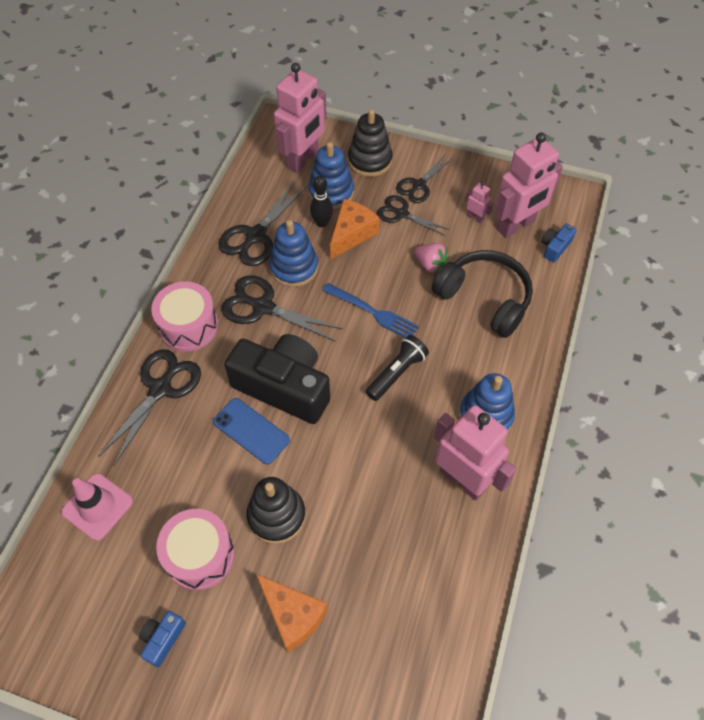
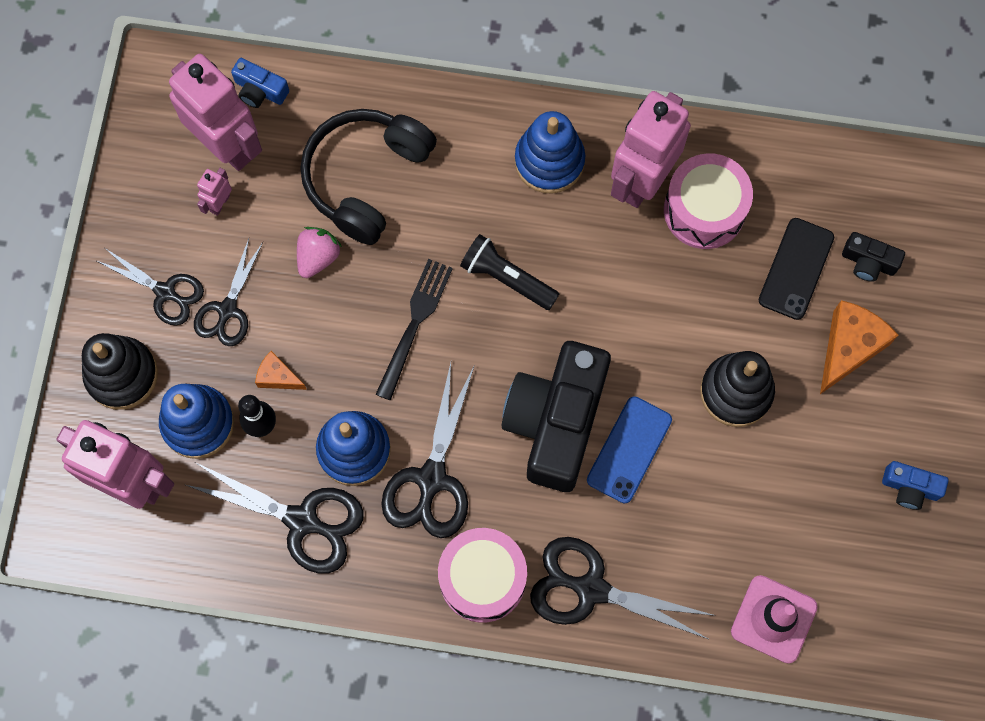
camera: 100 degrees left, 15 degrees up
pink drum [156,509,235,590] -> pink drum moved to [664,153,753,249]
blue fork [322,283,419,338] -> black fork [375,259,453,400]
orange cheese [330,199,379,259] -> orange cheese [255,351,307,390], size x0.55
none -> black phone [759,218,834,320]
none -> black camera [842,232,905,282]

